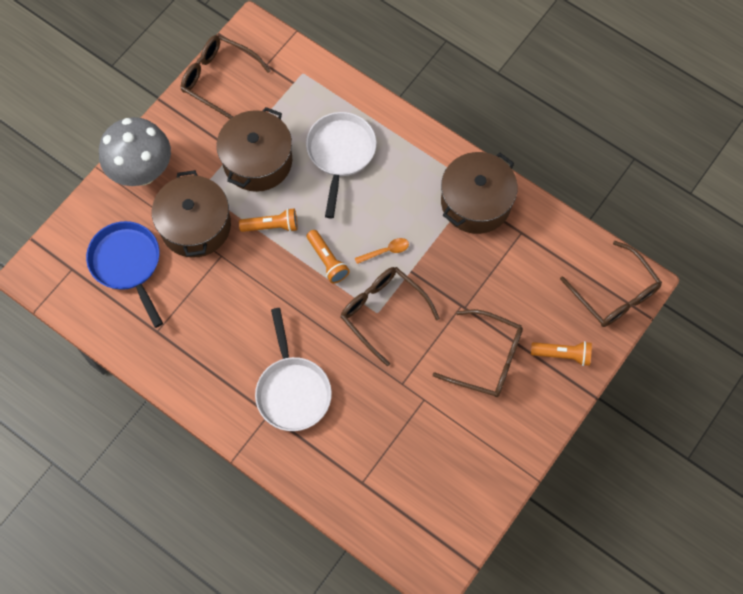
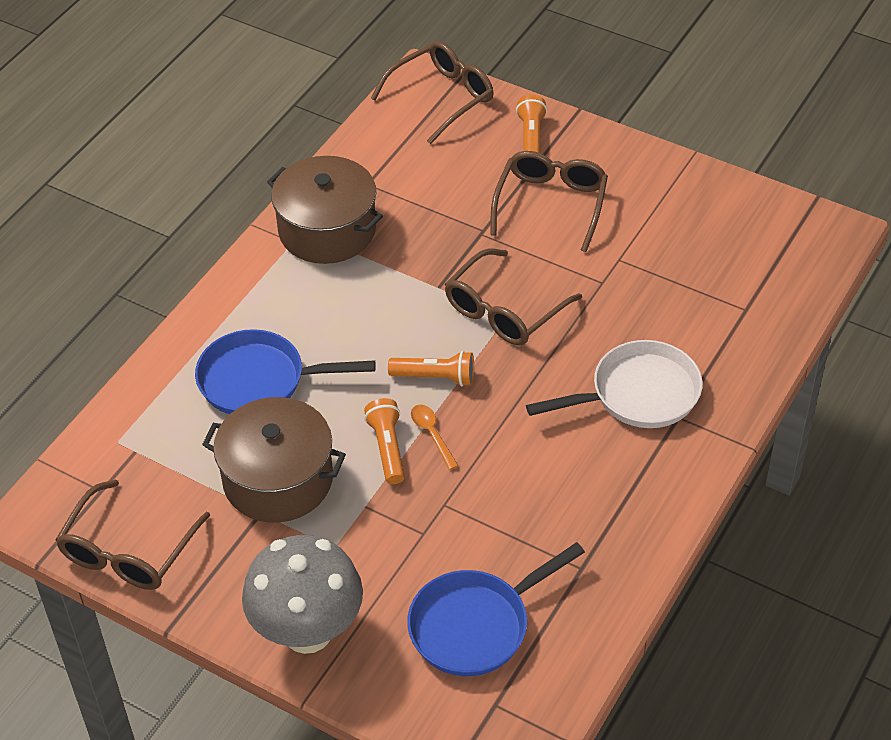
camera: 95 degrees left, 20 degrees down
brown pot [152,170,231,258] -> none
white pan [306,112,377,218] -> blue pan [195,329,376,414]
orange flashlight [307,230,350,283] -> orange flashlight turned 45 degrees clockwise [388,351,474,387]
orange spoon [355,238,409,264] -> orange spoon moved to [411,405,458,470]

